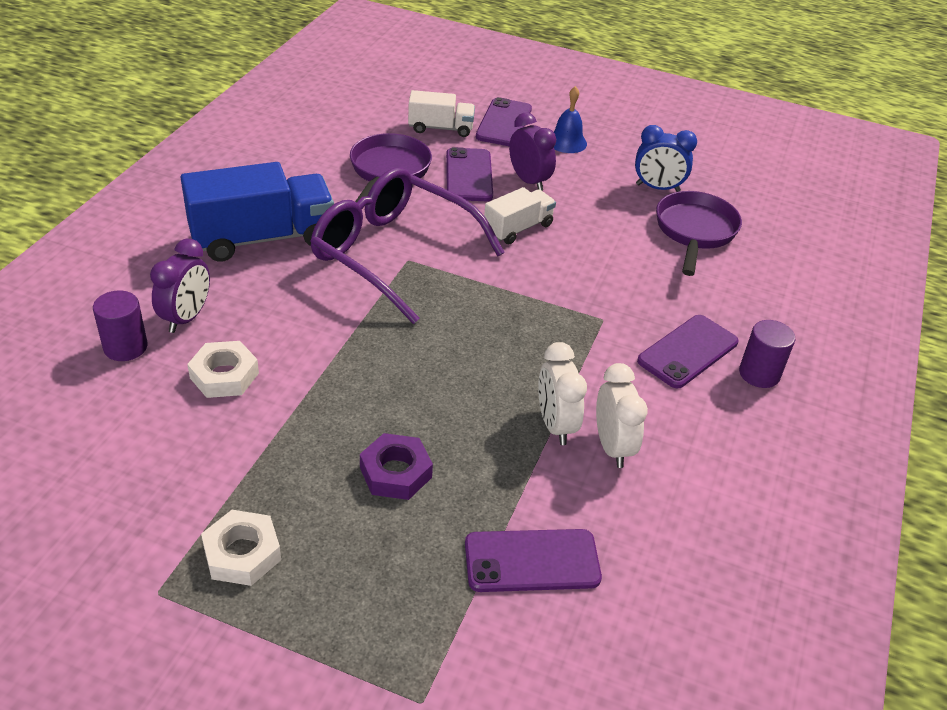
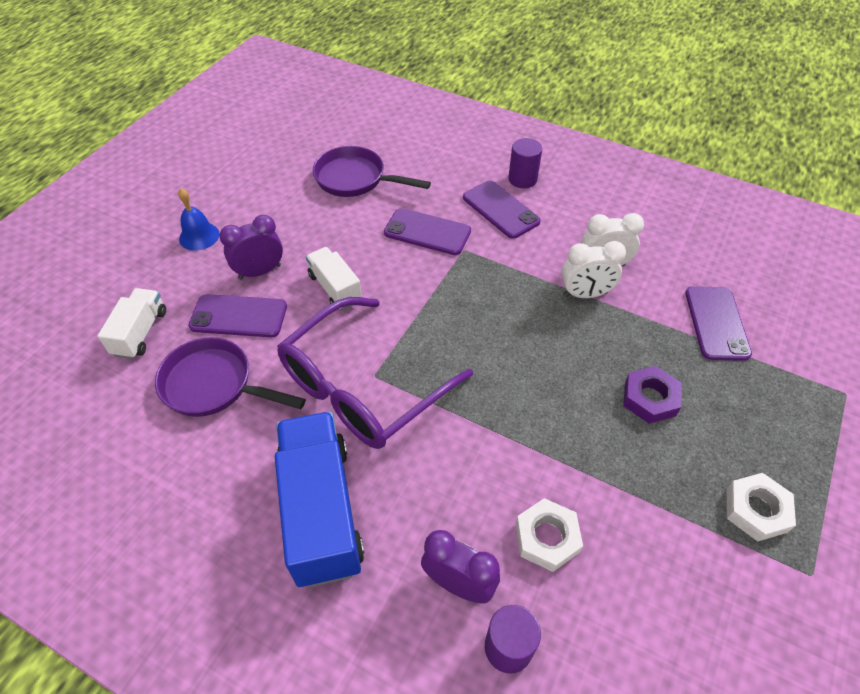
camera: 80 degrees left, 10 degrees up
purple phone [476,97,532,146] -> purple phone moved to [384,208,471,255]
blue clock [635,125,697,192] -> none

